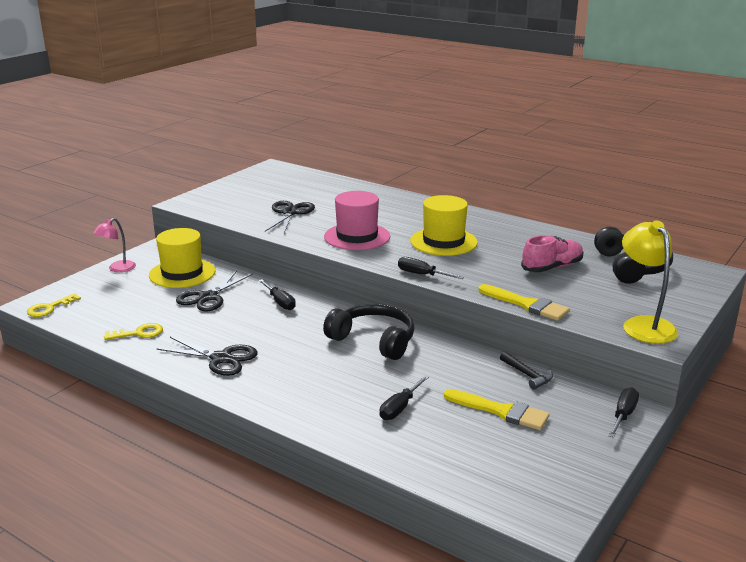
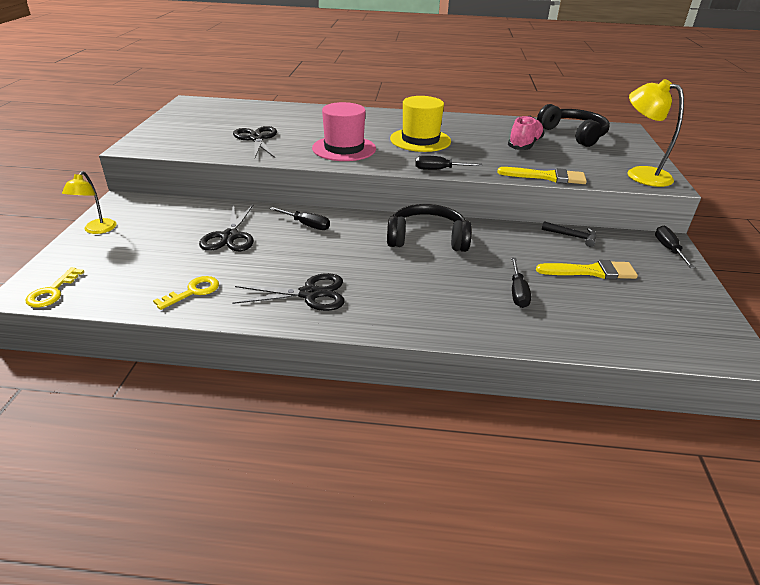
camera: 30 degrees left, 10 degrees up
pink lamp [93,218,136,272] -> yellow lamp [62,171,117,234]
yellow hat [149,228,215,288] -> none

